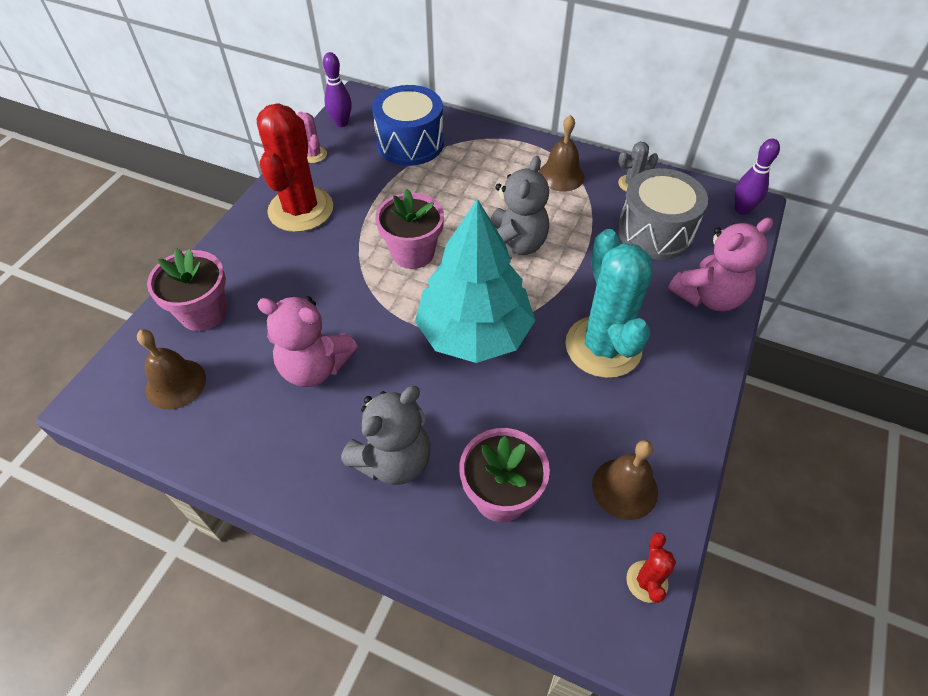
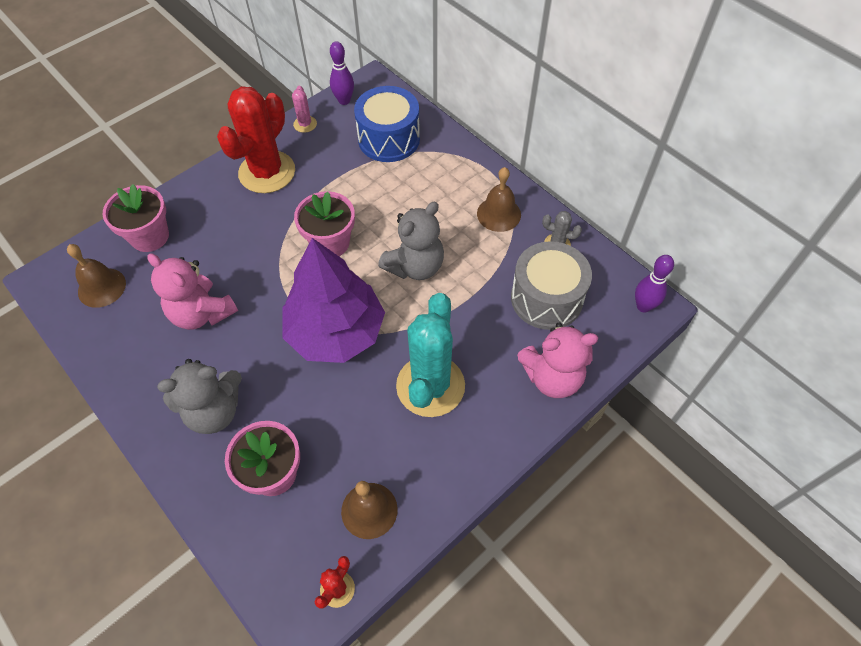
camera: 25 degrees right, 5 degrees up
turquoise tree [415,199,535,363] -> purple tree [282,238,385,363]

